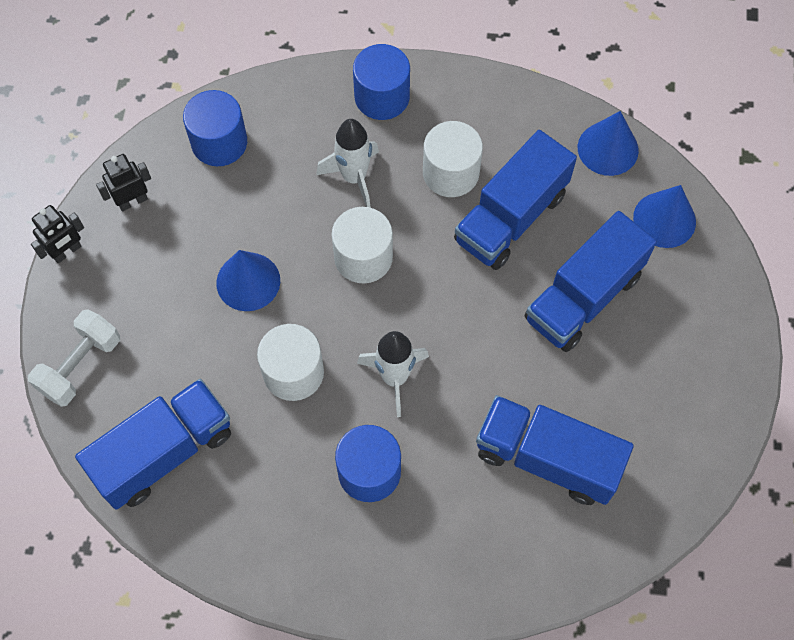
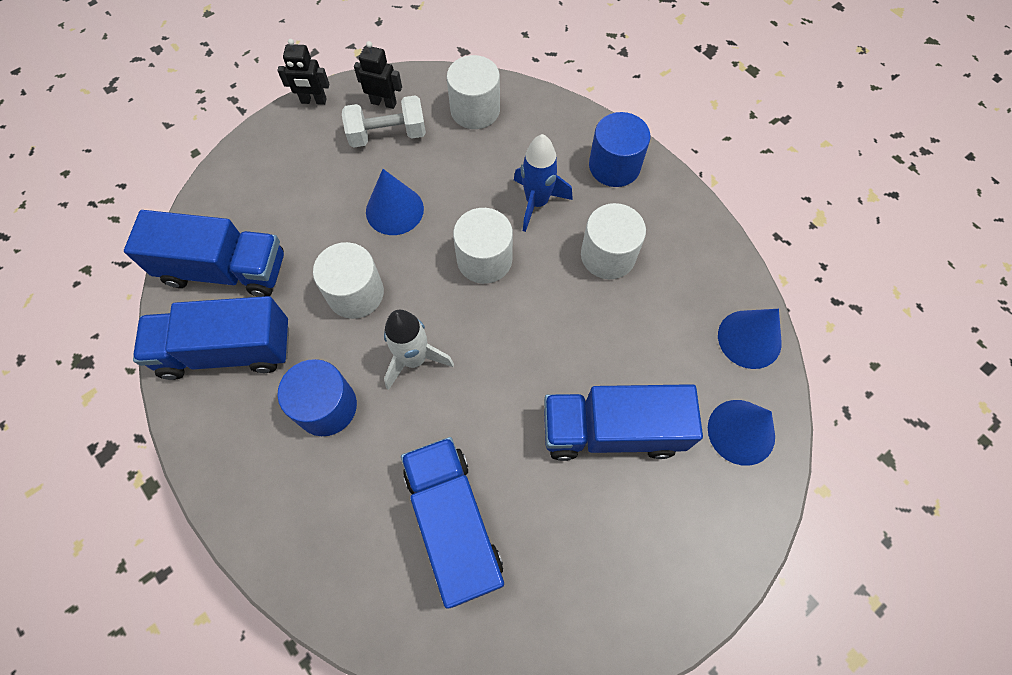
camera: 45 degrees right, 0 degrees up
white dumbbell [28,310,120,407] -> white dumbbell moved to [342,95,426,148]
blue cylinder [183,90,247,166] -> white cylinder [447,55,500,129]
white rocket [316,119,379,208] -> blue rocket [514,134,573,232]
blue truck [454,130,577,270] -> blue truck moved to [133,296,289,380]

